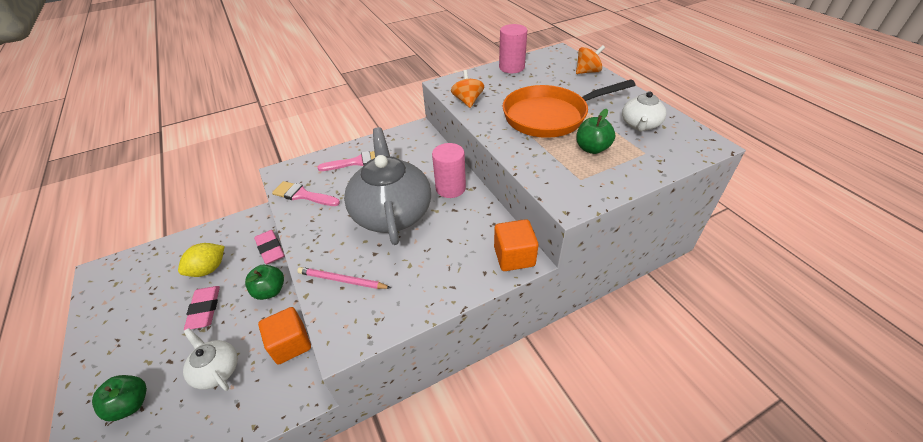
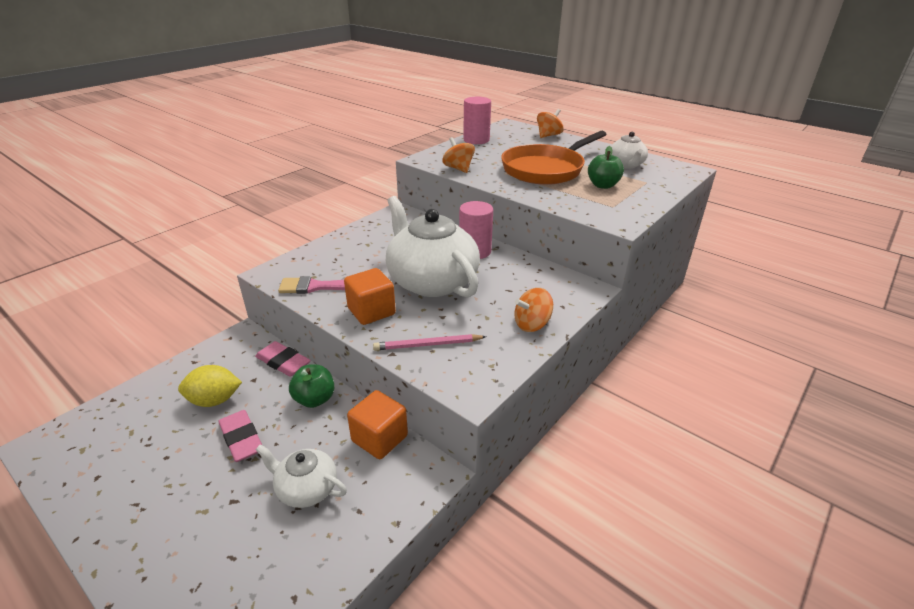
camera: 25 degrees left, 10 degrees down
green apple [92,375,147,421] -> none
yellow lemon [178,243,225,277] -> yellow lemon turned 60 degrees clockwise [178,365,242,407]
pink brush [317,151,375,171] -> none
grey teapot [344,127,431,245] -> white teapot [386,196,480,297]
orange cube [494,219,538,271] -> orange cube moved to [344,268,396,325]
none -> orange spinning top [514,288,553,332]

